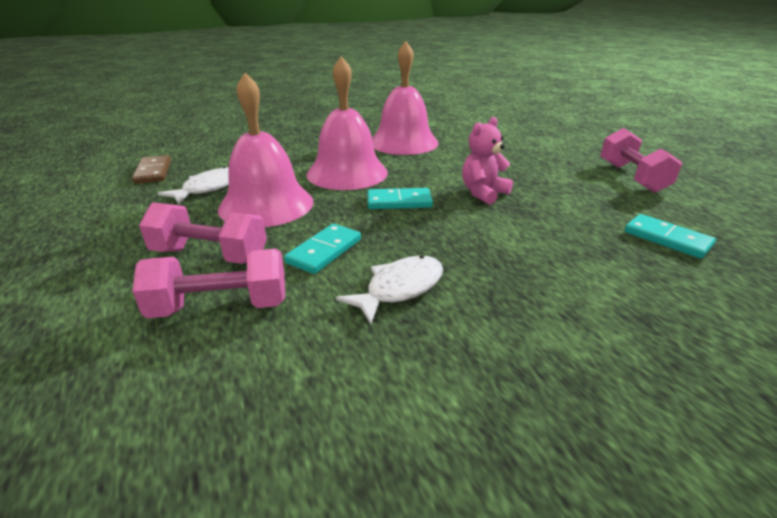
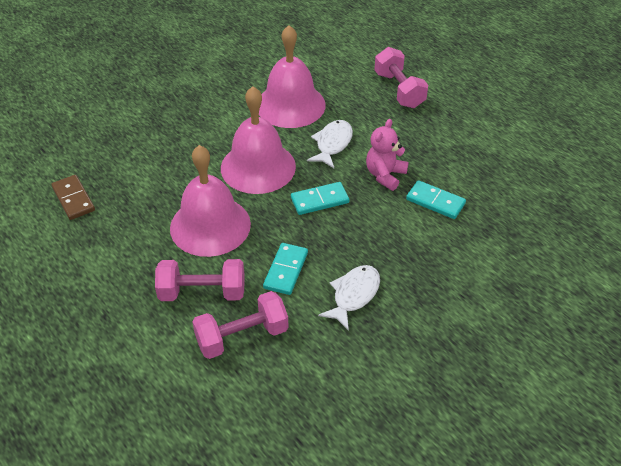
camera: 15 degrees left, 15 degrees up
white fish [158,166,229,204] -> white fish moved to [307,120,353,168]
pink dumbbell [600,128,682,193] -> pink dumbbell moved to [374,47,428,108]
turquoise domino [625,214,716,259] -> turquoise domino moved to [406,180,466,219]

